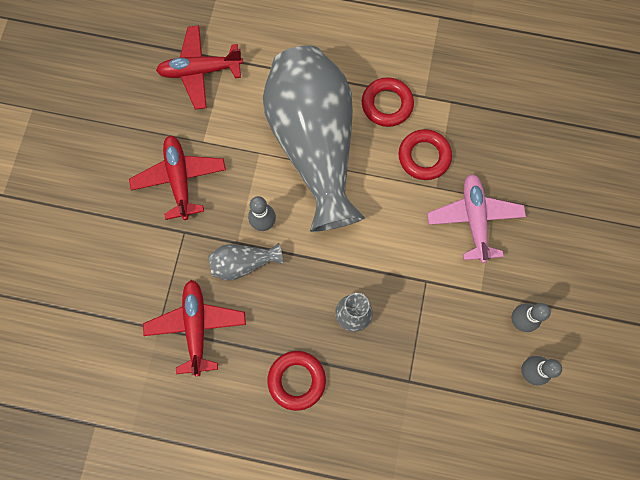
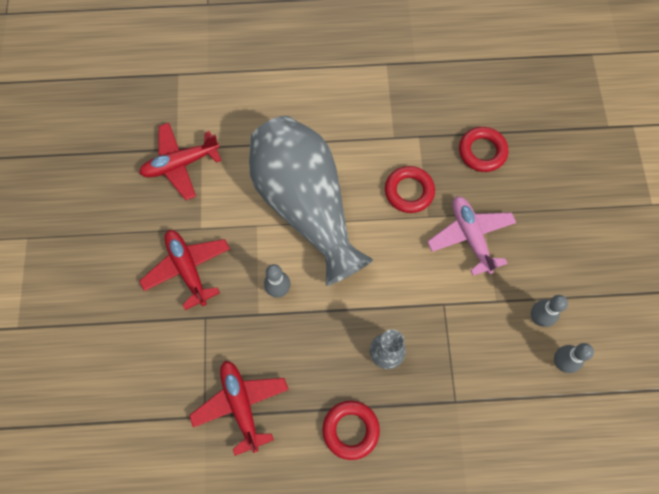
camera: 15 degrees left, 5 degrees down
grey vase [208,243,283,281] -> none
red ring [362,77,414,127] -> red ring moved to [459,127,508,172]

